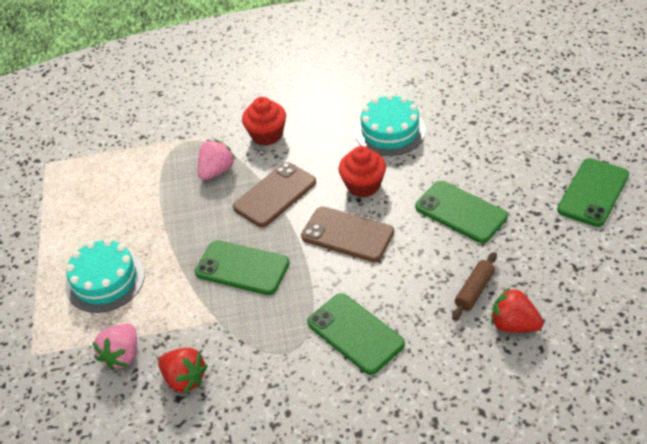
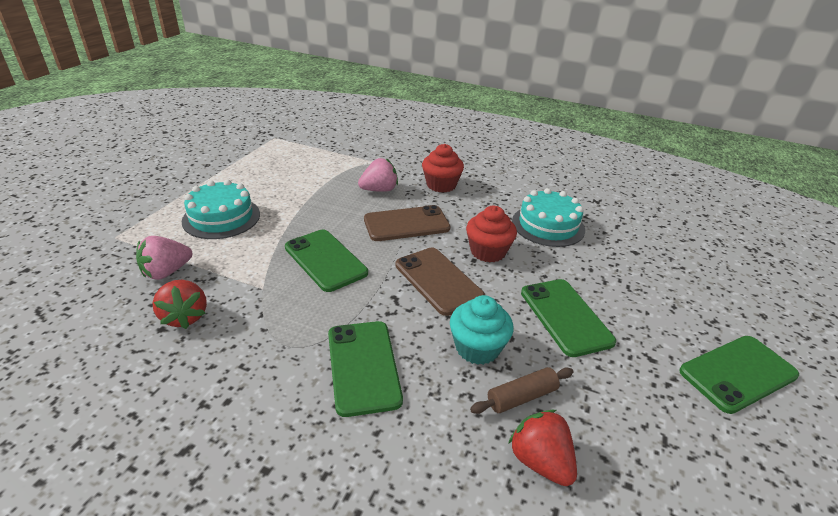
camera: 25 degrees right, 10 degrees down
none -> turquoise cupcake [450,295,514,365]

